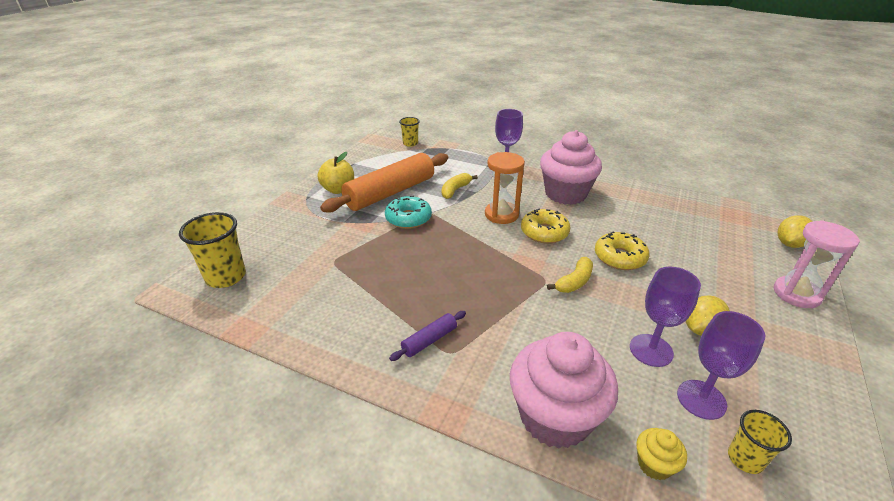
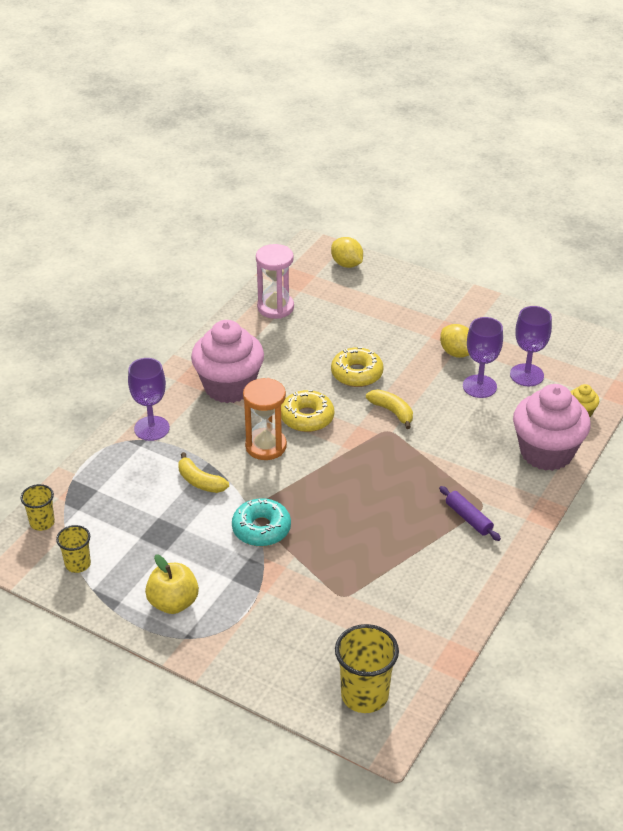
camera: 85 degrees left, 5 degrees up
orange rolling pin [320,153,448,213] -> none
yellow cup [728,410,792,474] -> yellow cup moved to [56,525,91,573]
pink hourglass [774,220,860,308] -> pink hourglass moved to [256,244,294,319]

